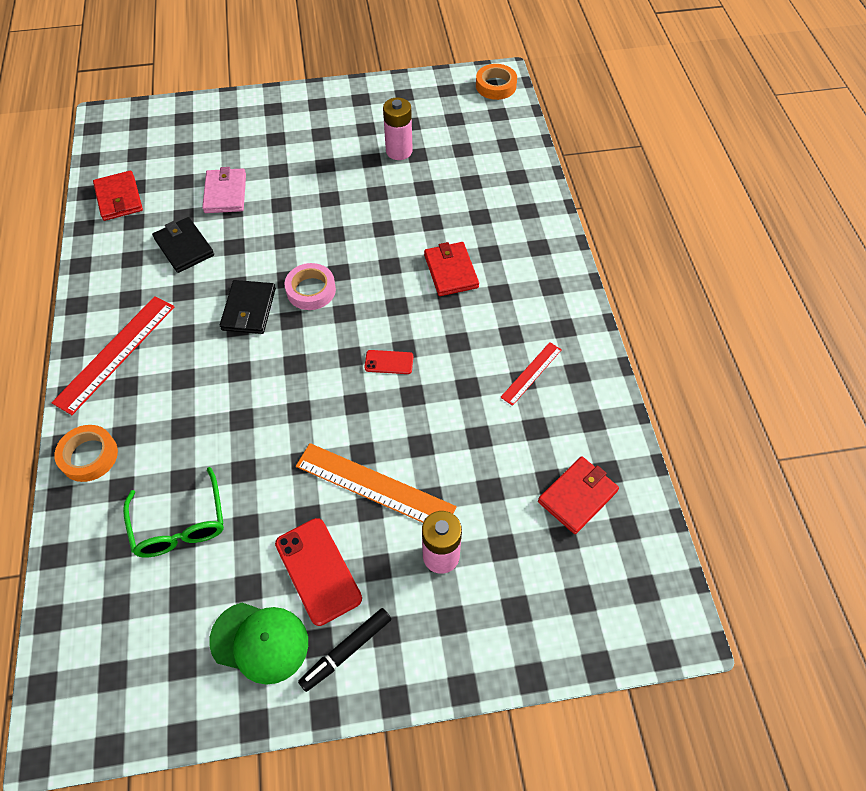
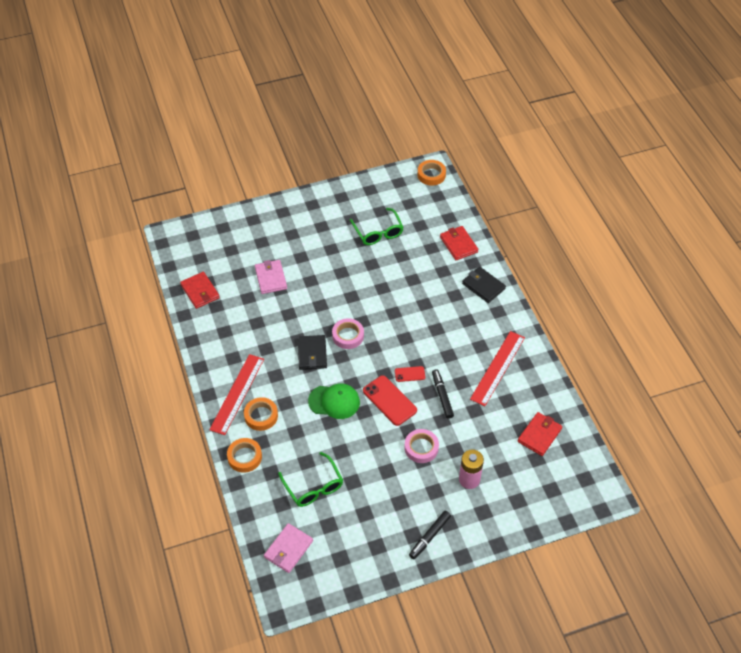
camera: 10 degrees left, 5 degrees down
black wallet [152,217,214,273] -> black wallet moved to [462,267,506,303]
green cap [209,603,308,685] -> green cap moved to [308,383,360,419]
red phone [275,518,362,626] -> red phone moved to [363,375,417,426]
orange ruler [296,443,457,523] -> pink tape [405,429,439,463]
pink battery [383,98,413,160] -> green glasses [350,208,404,245]
red wallet [424,242,479,296] -> red wallet moved to [440,226,479,260]
red ruler [500,342,562,406] -> red ruler [470,331,525,406], size x1.80
none -> orange tape [244,397,278,431]
none -> pink wallet [264,523,313,573]
none -> black marker [432,369,454,419]

